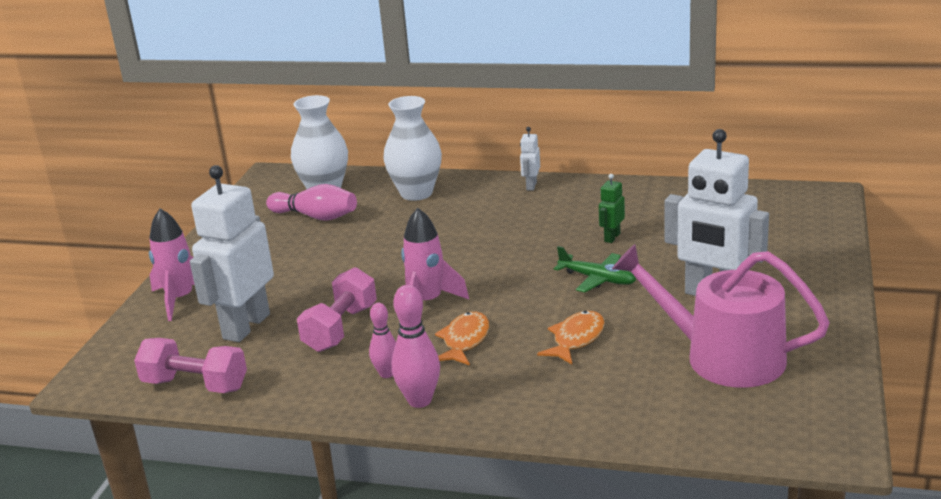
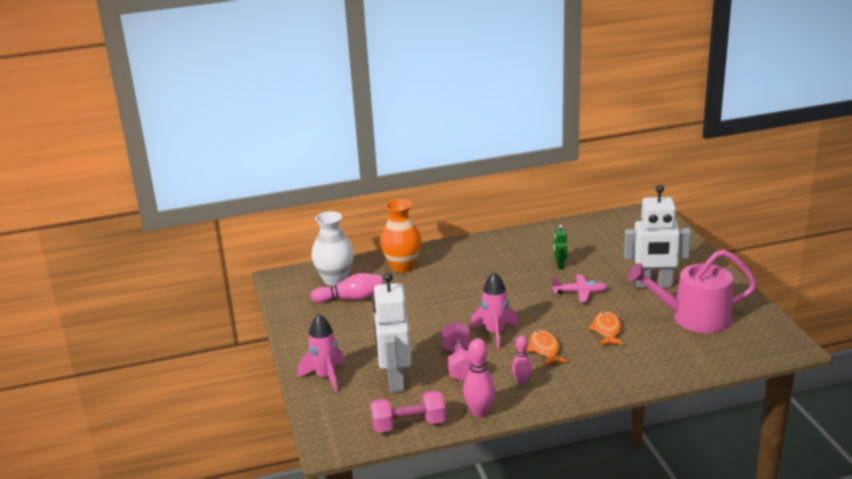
camera: 30 degrees left, 0 degrees up
white vase [384,96,442,201] -> orange vase [380,199,422,272]
pink bowling pin [392,285,440,408] -> pink bowling pin moved to [463,338,495,417]
white robot [520,127,540,190] -> none
green plane [554,246,636,293] -> pink plane [551,275,607,302]

